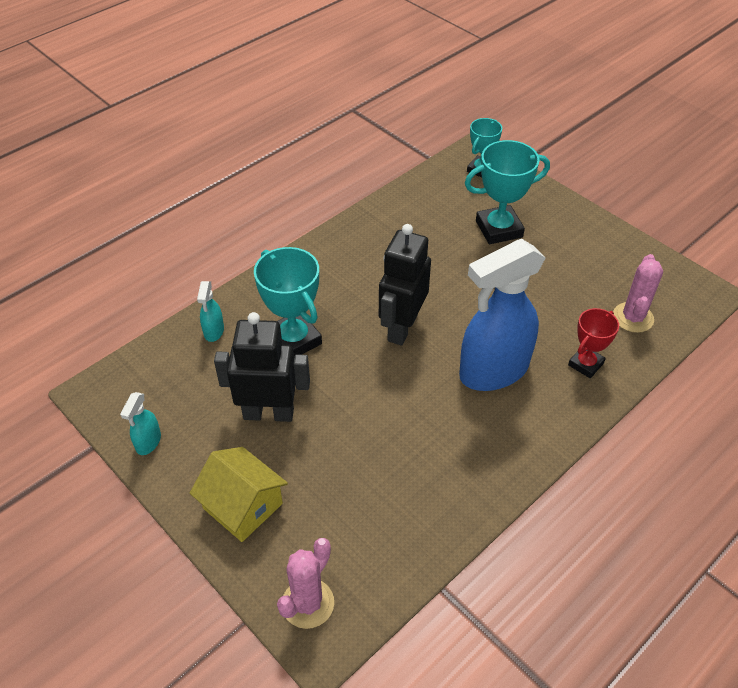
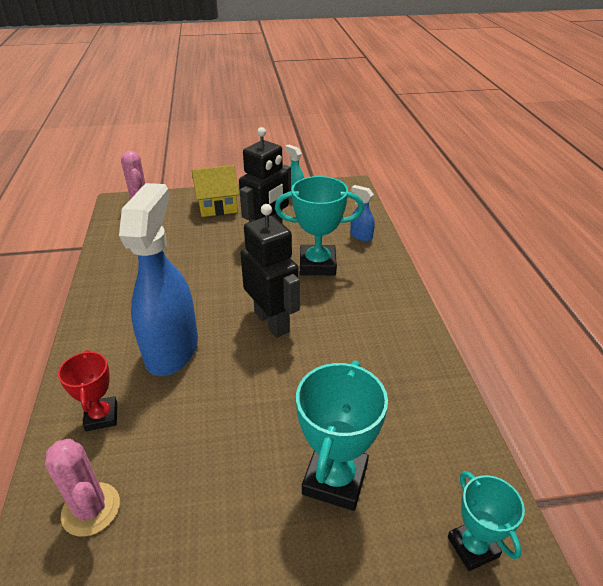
camera: 125 degrees right, 10 degrees down
turquoise spray bottle [197,281,224,342] -> blue spray bottle [350,185,375,241]

